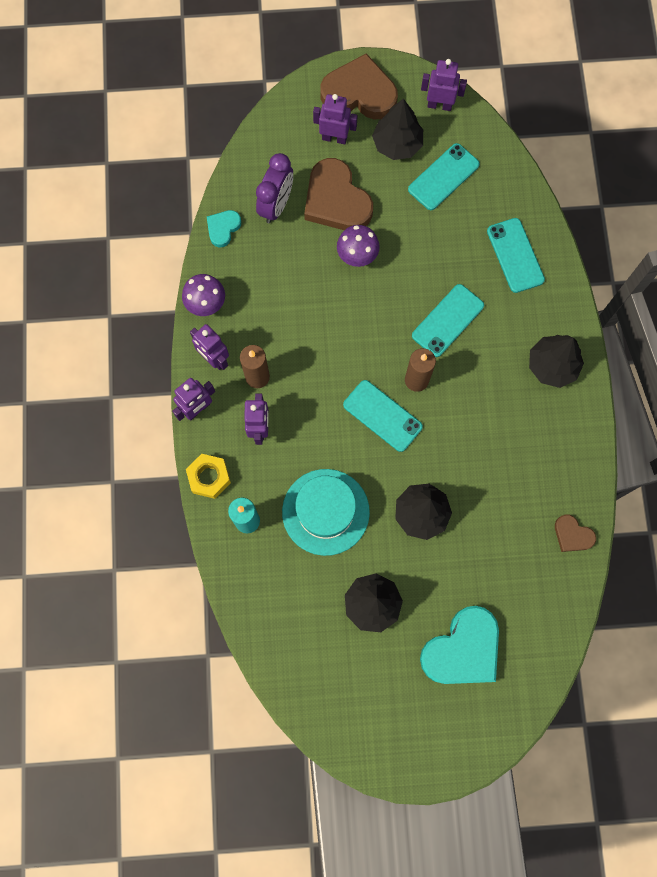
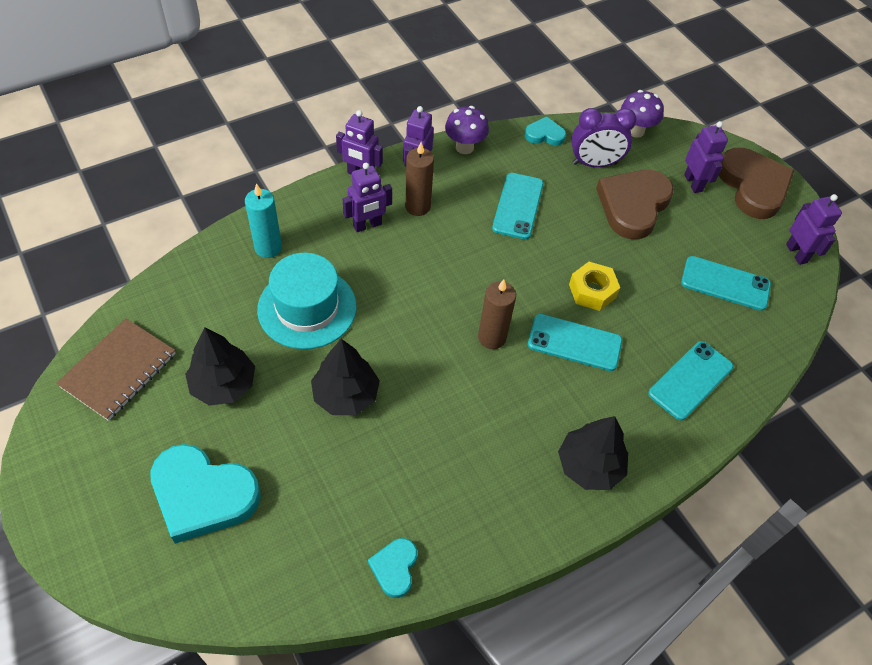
camera: 60 degrees right, 20 degrees down
yellow nut [186,454,231,499] -> yellow nut moved to [569,262,620,311]
purple mushroom [337,225,380,267] -> purple mushroom moved to [621,90,664,138]
turquoise phone [343,380,423,452] -> turquoise phone moved to [492,173,544,240]
black tree [372,99,423,160] -> none
brown heart [555,515,596,552] -> turquoise heart [368,538,417,598]
none -> brown notebook [56,318,176,421]

